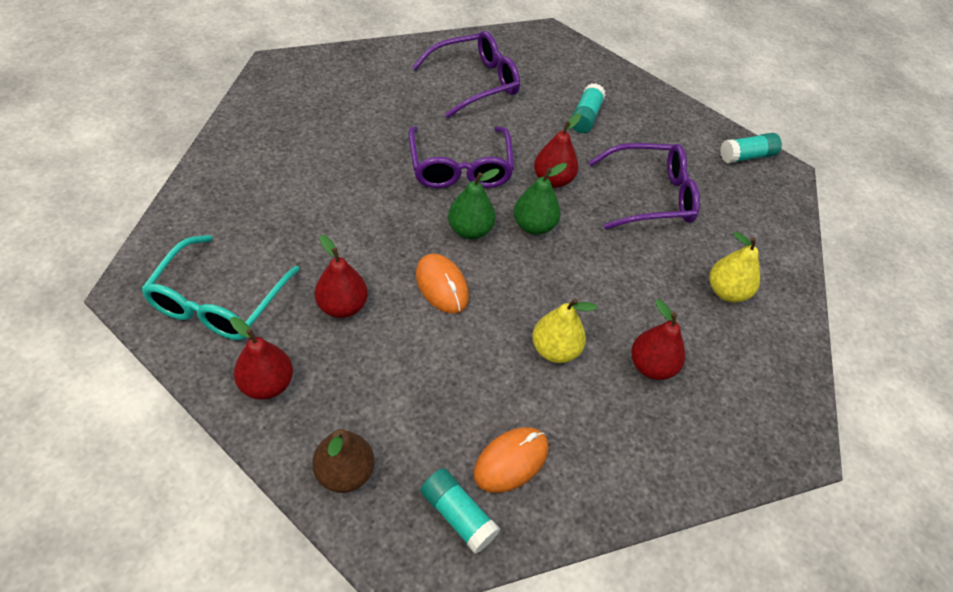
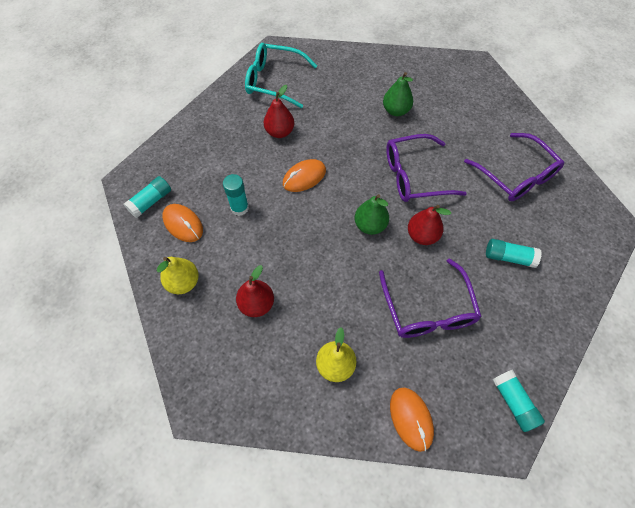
camera: 90 degrees right, 10 degrees up
red pear [230,317,293,400] -> none
brown pear [312,429,374,493] -> none
green pear [448,168,499,239] -> green pear moved to [383,72,413,116]
yellow pear [533,298,597,363] -> yellow pear moved to [157,257,199,294]
none -> turquoise glue stick [223,174,249,216]
none -> orange mouse [390,388,434,452]

